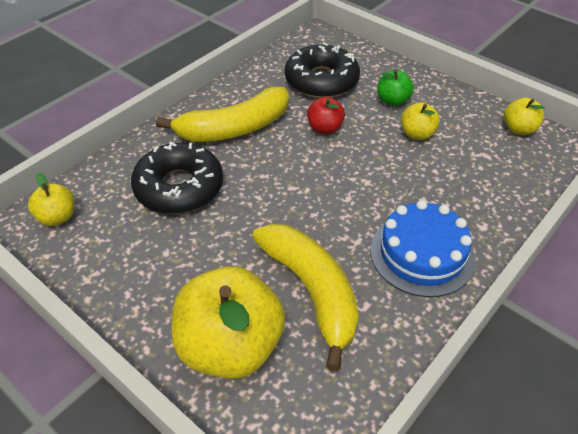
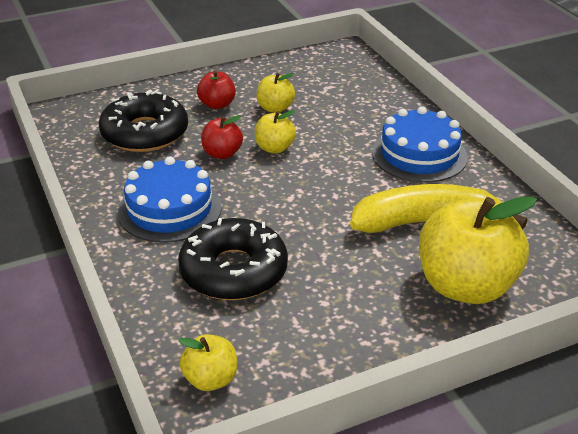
camera: 65 degrees left, 10 degrees down
yellow banana [156,87,289,142] -> blue cake [118,156,222,243]
green apple [377,70,414,106] -> red apple [197,70,236,109]
yellow apple [504,98,545,135] -> yellow apple moved to [255,110,296,153]

